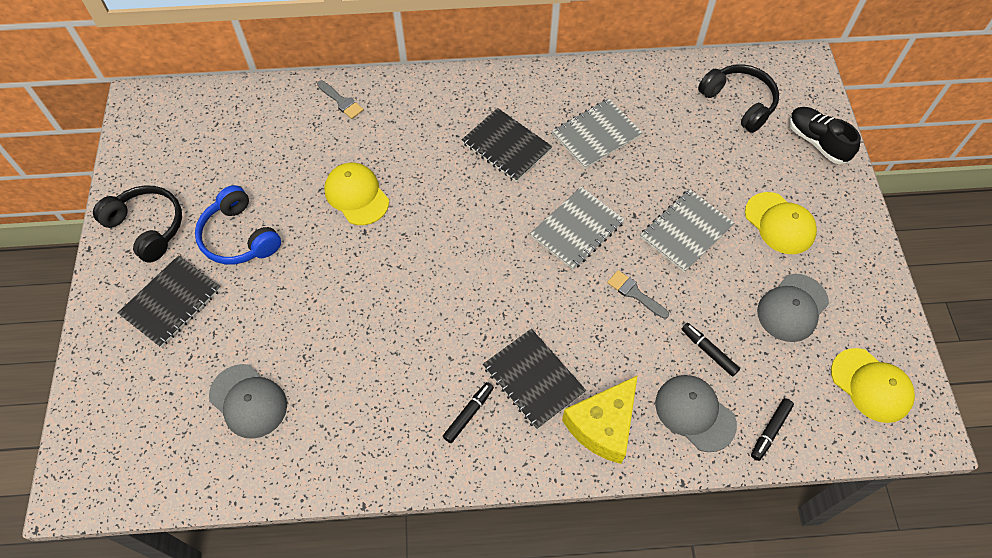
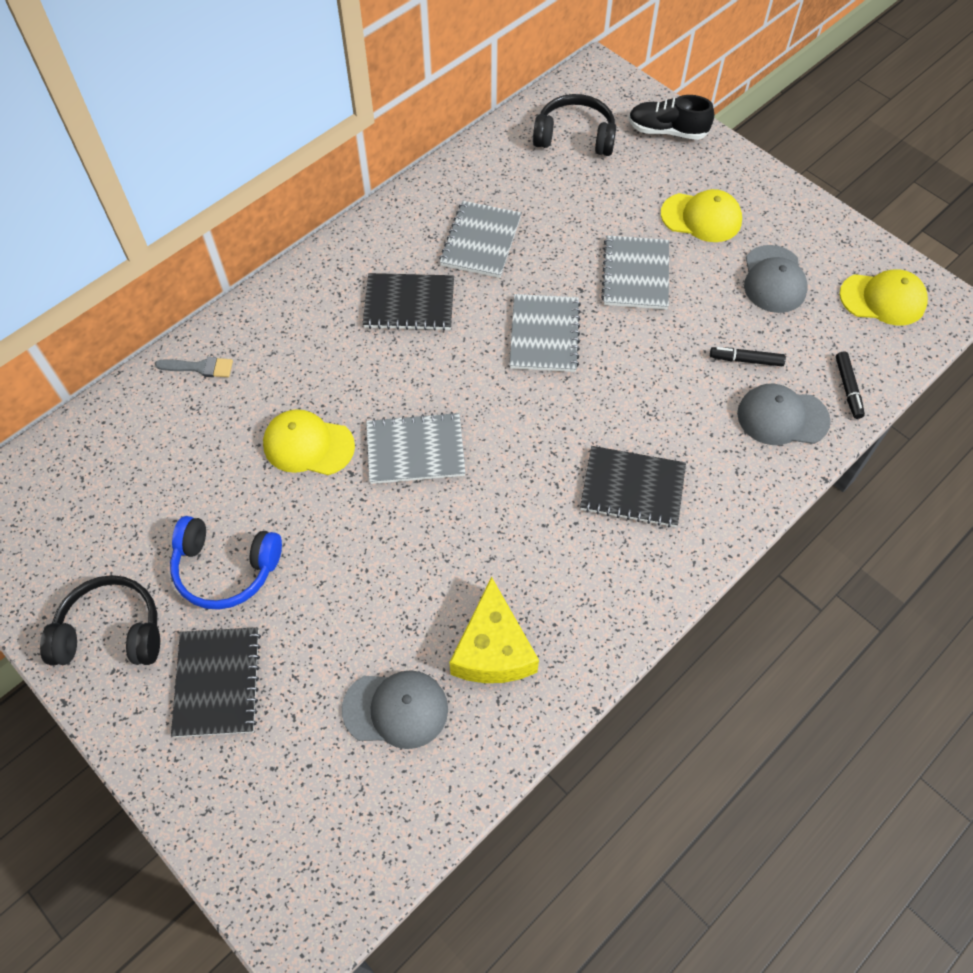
camera: 40 degrees left, 0 degrees up
black marker [443,382,494,443] -> none
yellow cheese [562,375,638,464] -> yellow cheese moved to [449,577,539,683]
grey brush [607,270,669,319] -> none
none -> grey notebook [366,412,466,484]

